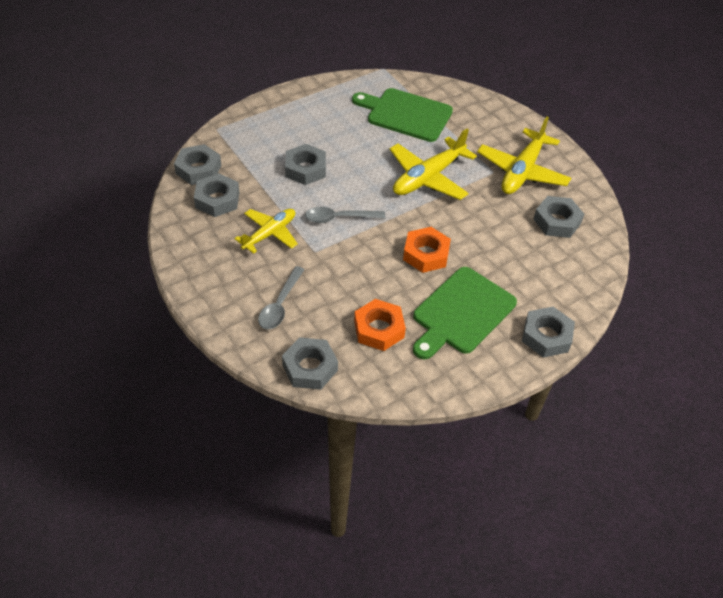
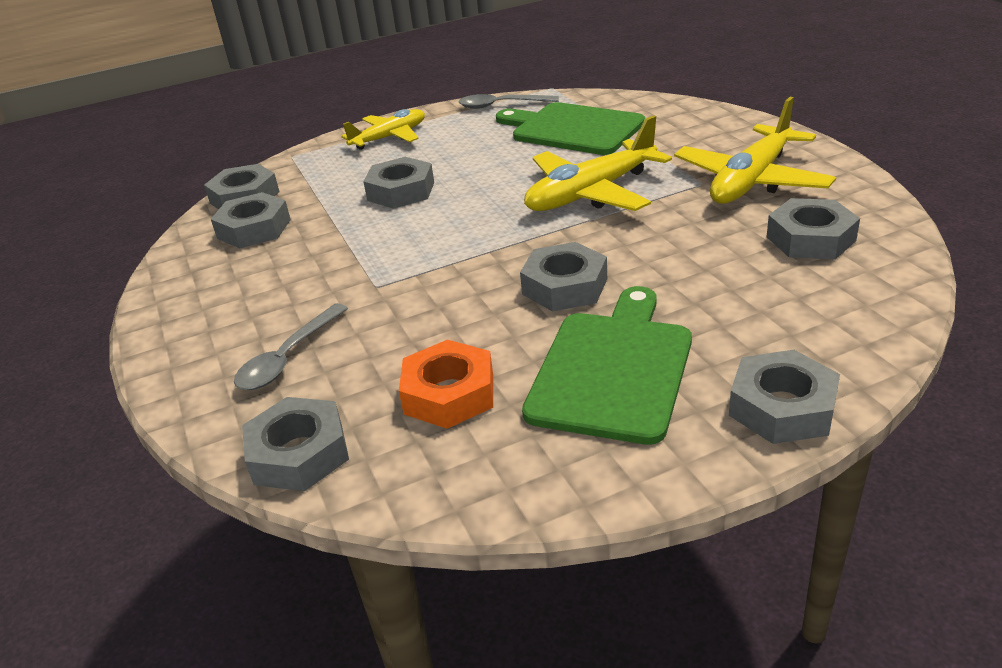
camera: 15 degrees right, 15 degrees down
yellow plane [235,209,298,254] -> yellow plane moved to [341,109,425,150]
grey spoon [305,207,385,223] -> grey spoon moved to [459,94,559,109]
orange nut [403,227,451,273] -> grey nut [520,242,607,312]
green cutting board [413,267,517,359] -> green cutting board turned 150 degrees clockwise [522,286,692,445]

